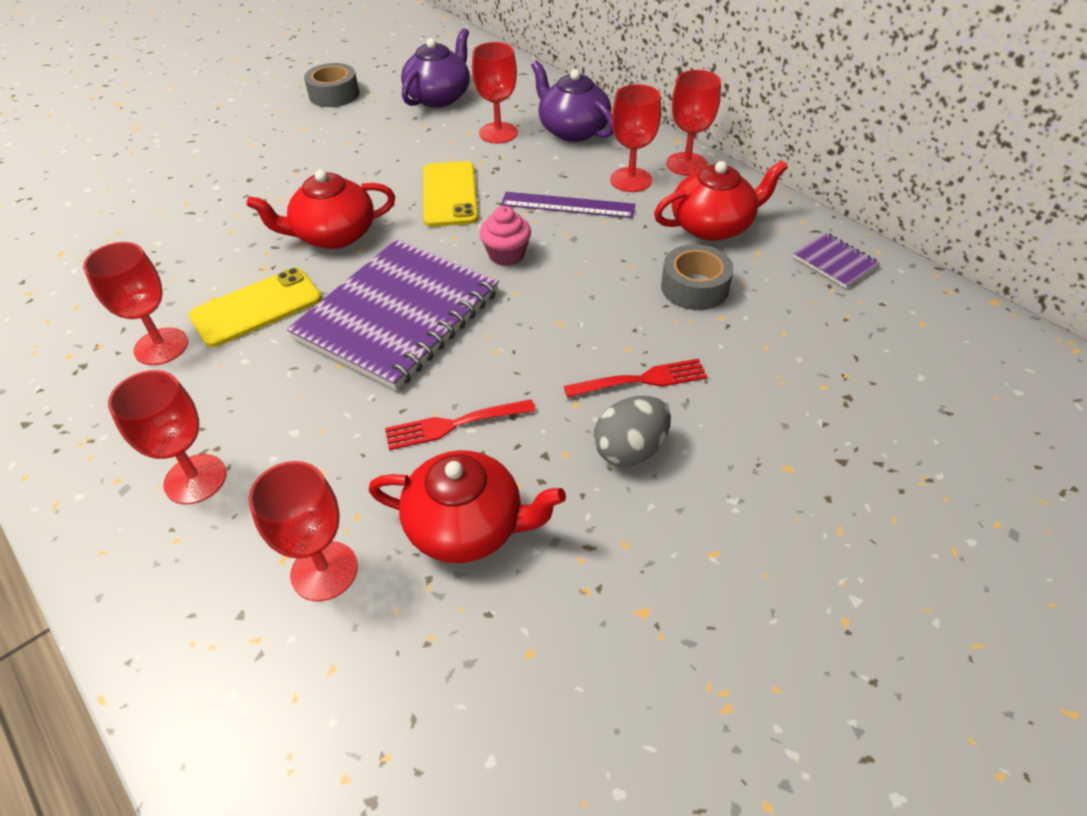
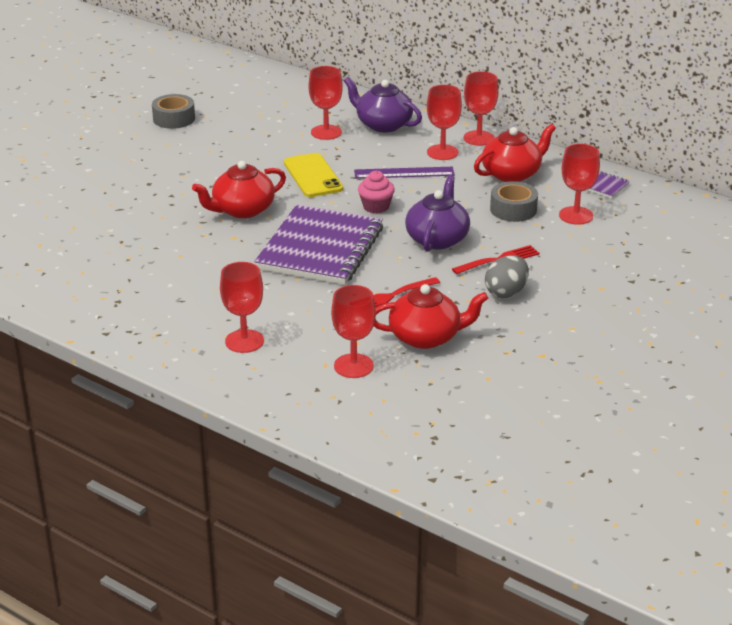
camera: 15 degrees left, 15 degrees down
red goblet [83,242,188,365] -> red goblet moved to [559,144,600,225]
yellow phone [189,268,322,347] -> none
purple teapot [401,28,470,107] -> purple teapot moved to [405,175,470,251]

